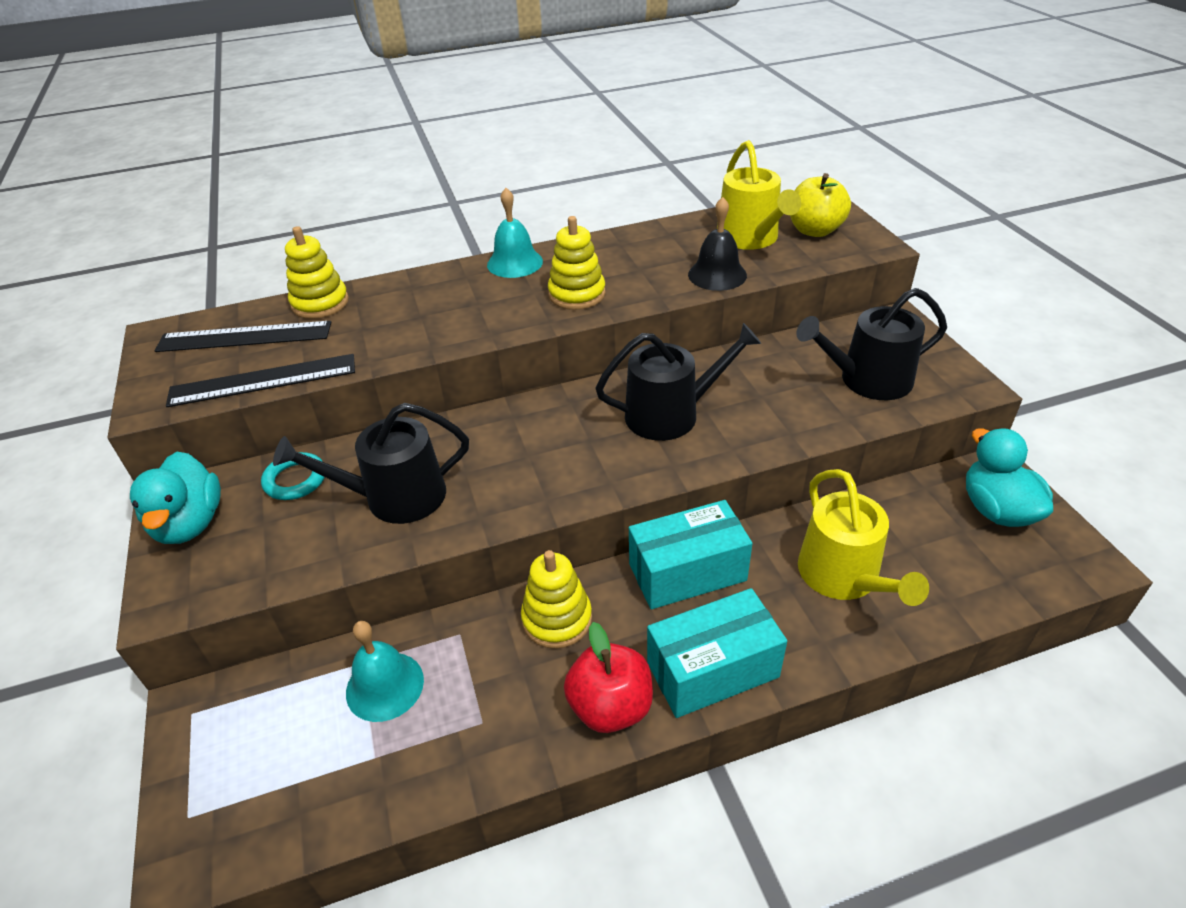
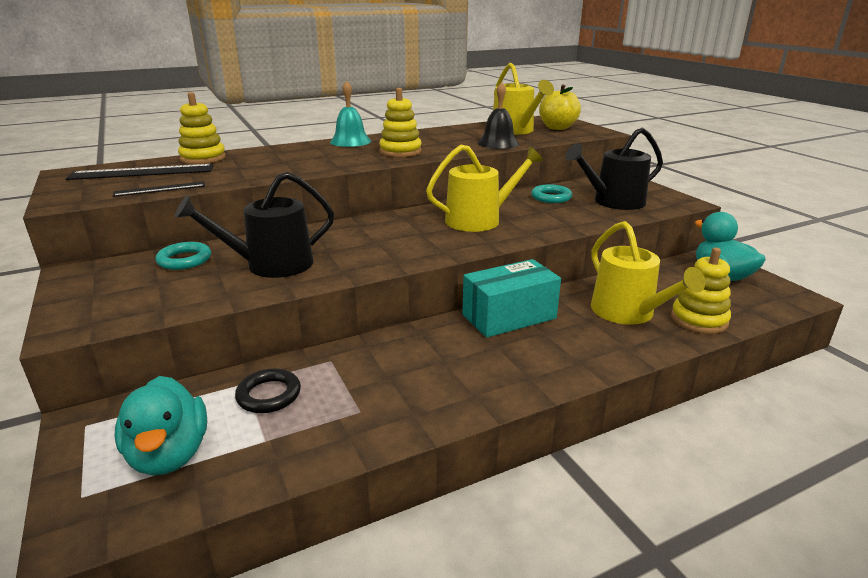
camera: 10 degrees left, 15 degrees down
turquoise duck [130,452,221,544] -> turquoise duck moved to [115,376,207,475]
black ruler [166,354,355,407] -> black ruler [113,181,205,197], size x0.58
turquoise bell [346,621,424,722] -> black ring [235,369,301,413]
yellow stacking toy [521,550,592,649] -> yellow stacking toy moved to [671,248,731,334]
red apple [564,622,653,733] -> none
black watering can [595,323,761,441] -> yellow watering can [426,144,543,232]
turquoise box [647,588,787,718] -> none
none -> turquoise ring [531,184,572,203]

